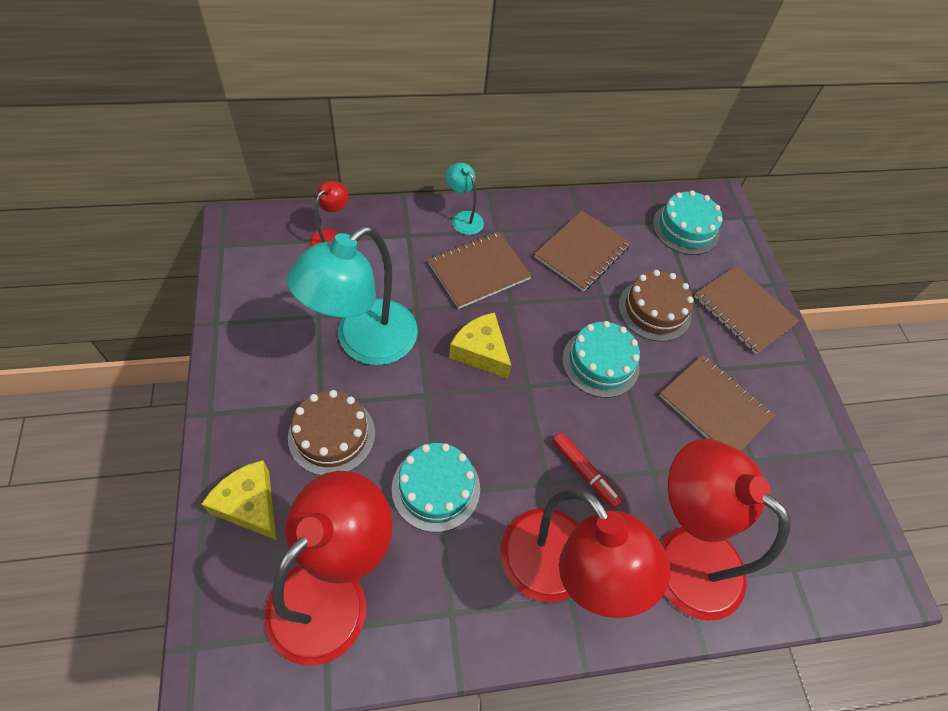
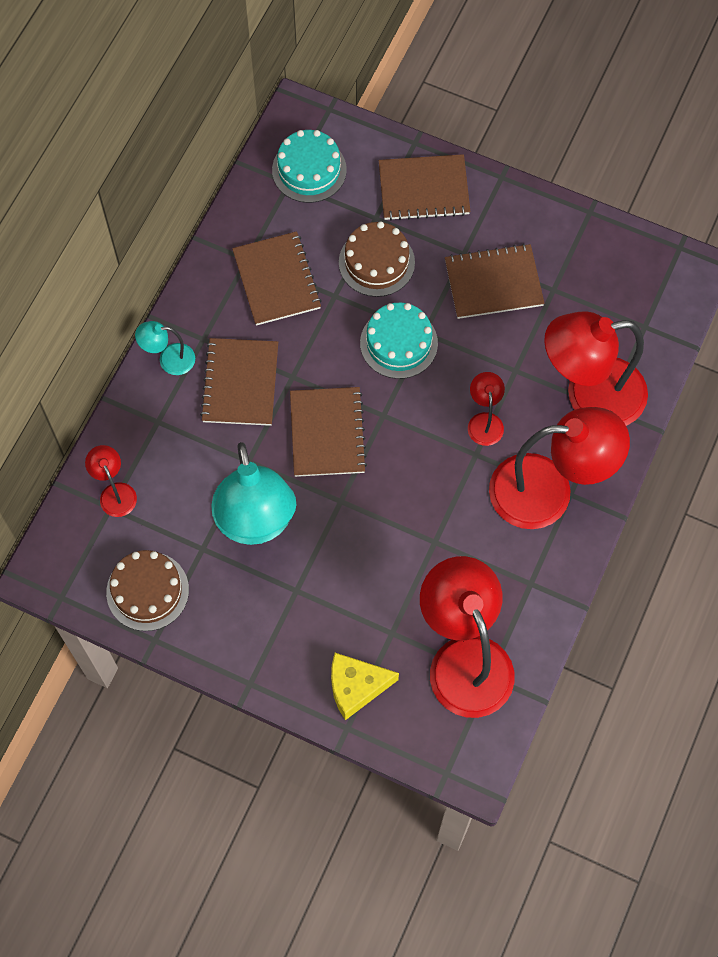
camera: 50 degrees left, 10 degrees up
brown cake [288,390,375,475] -> brown cake moved to [106,550,189,631]
turquoise cake [392,443,480,532] -> none
yellow cheese [449,312,511,379] -> brown notebook [290,387,367,477]
red marker [552,432,623,509] -> red lamp [468,372,505,446]

